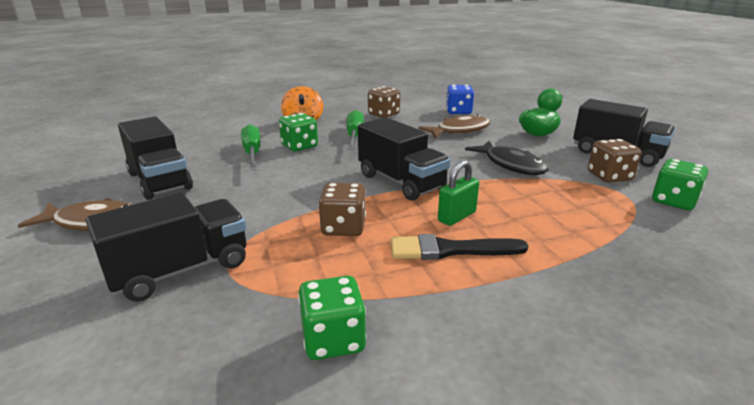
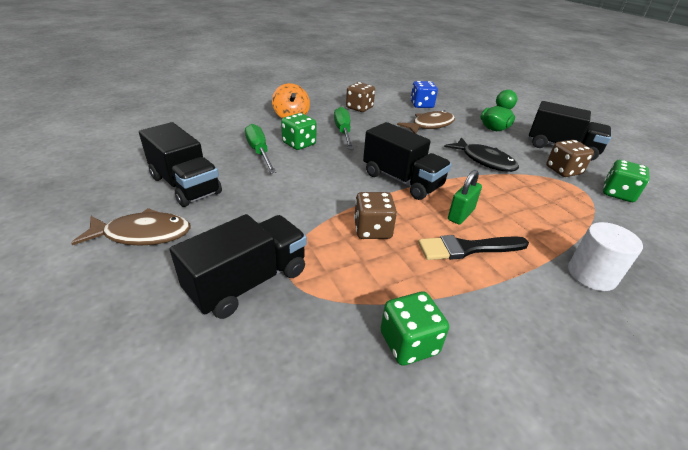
camera: 10 degrees left, 10 degrees up
none -> white cylinder [568,222,643,291]

